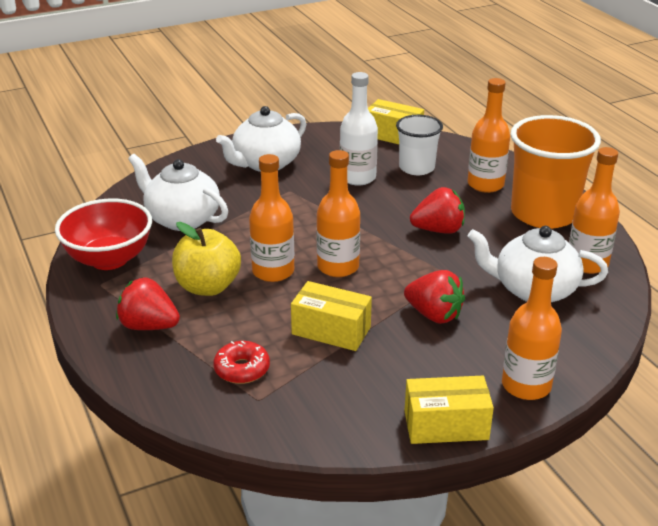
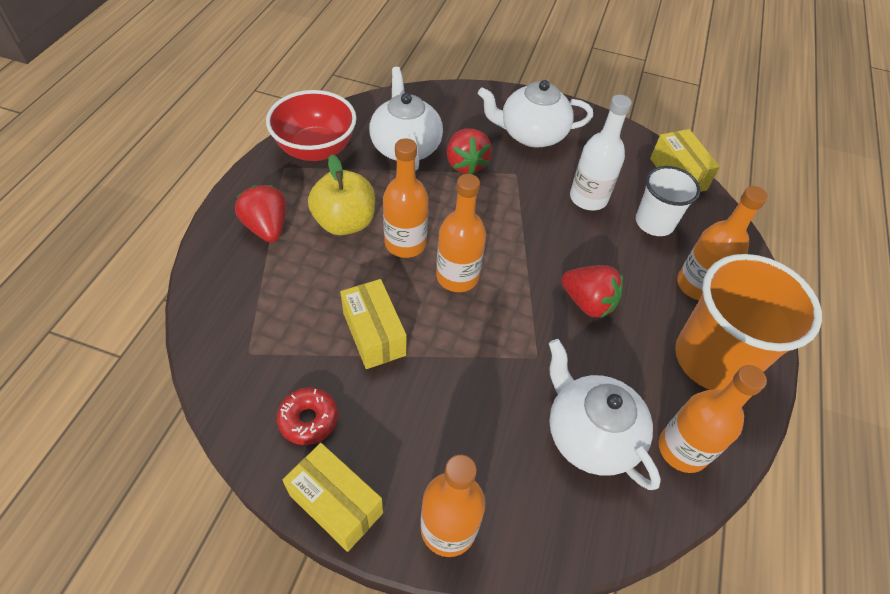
camera: 40 degrees right, 20 degrees up
red donut [213,341,270,384] -> red donut moved to [277,387,338,445]
red strawberry [404,270,465,324] -> red strawberry moved to [447,128,492,174]

